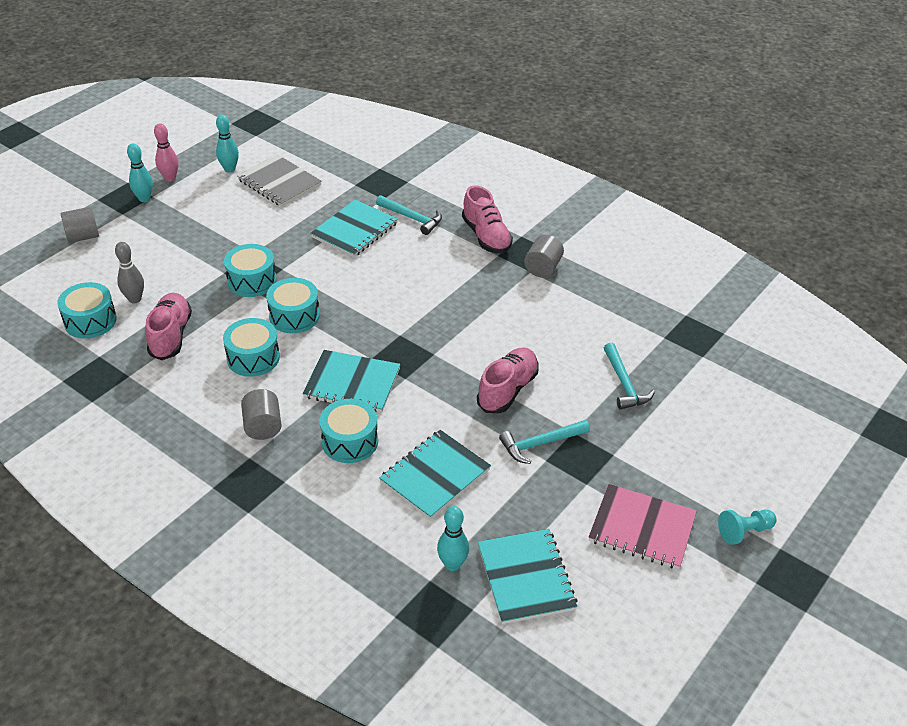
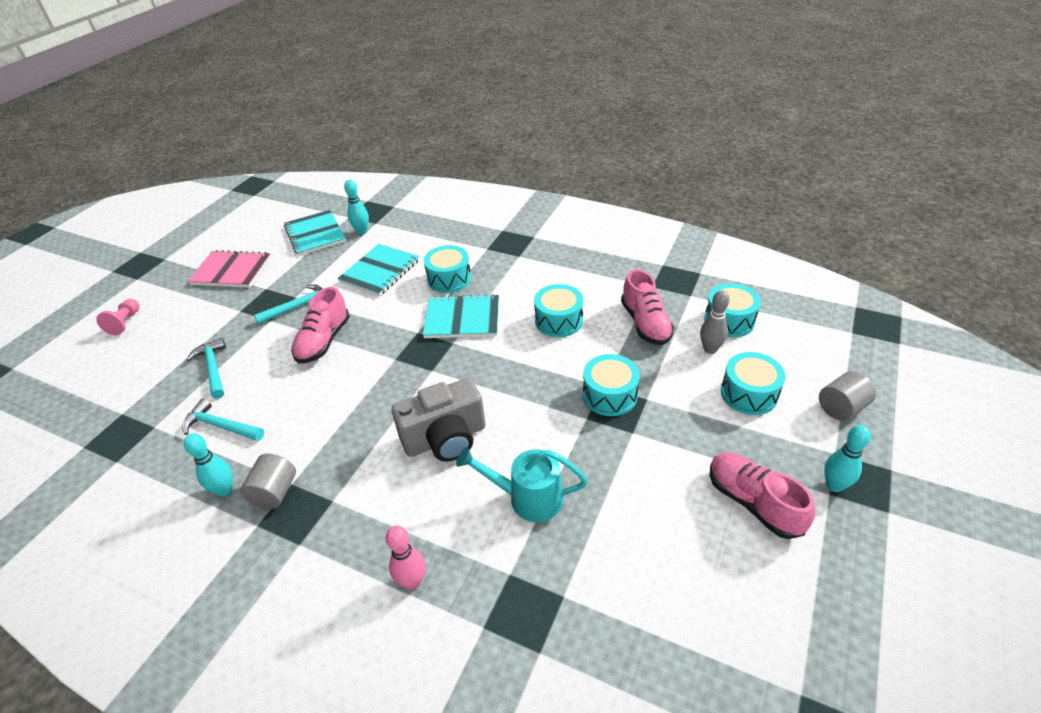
camera: 170 degrees right, 0 degrees up
pink bowling pin [154,123,179,182] -> pink bowling pin moved to [386,526,425,590]
turquoise bowling pin [216,115,239,173] -> turquoise bowling pin moved to [184,433,233,496]
grey notebook [238,155,321,207] -> none
grey cylinder [241,389,282,440] -> none
turquoise drum [266,278,320,333] -> turquoise drum moved to [721,352,786,415]
turquoise notebook [310,200,398,257] -> turquoise watering can [456,447,588,522]
turquoise hammer [376,195,442,235] -> turquoise hammer moved to [182,398,264,441]
pink shoe [462,185,513,254] -> pink shoe moved to [710,453,815,539]
turquoise pawn [718,509,777,545] -> none
none -> pink pawn [96,299,140,335]
none -> grey camera [391,378,486,462]

